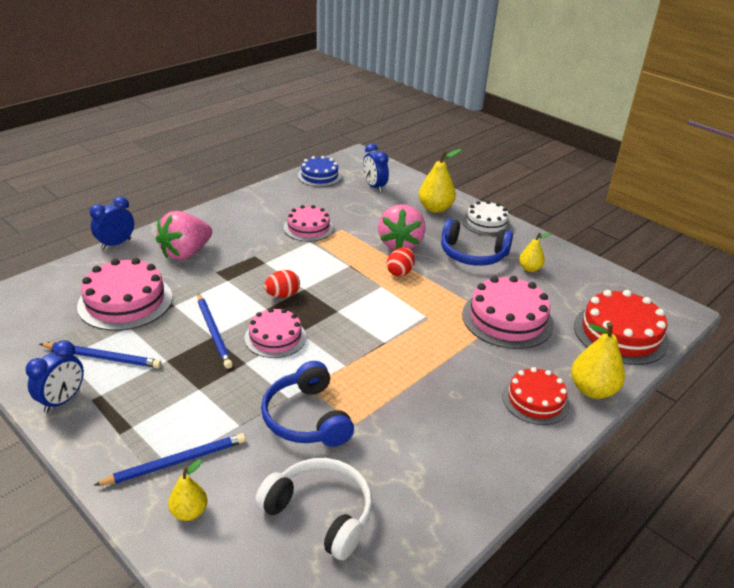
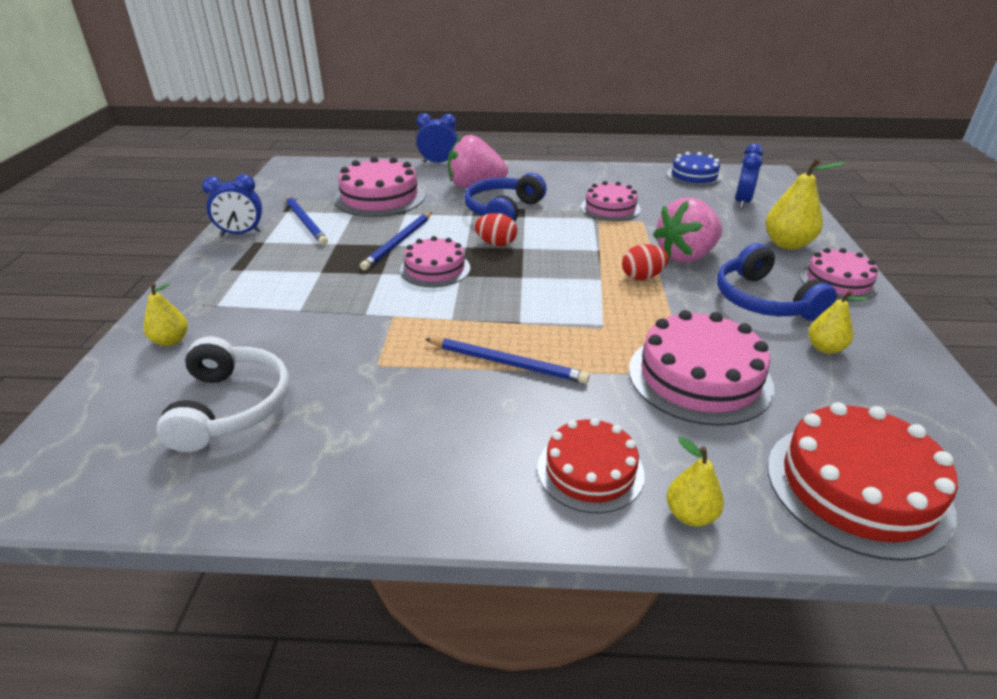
camera: 50 degrees right, 0 degrees up
blue pencil [94,433,246,486] -> blue pencil moved to [425,338,590,384]
blue headphones [261,361,354,447] -> blue headphones moved to [464,173,546,222]
white cake [463,201,511,236] -> pink cake [800,248,879,301]
yellow pear [571,322,625,399] -> yellow pear [667,437,724,527], size x0.60

